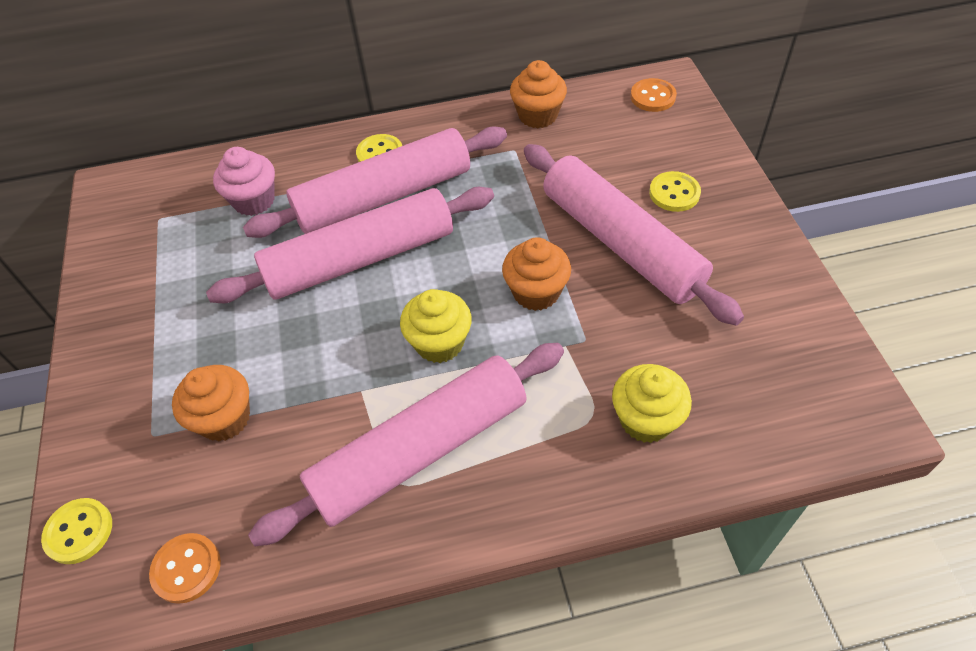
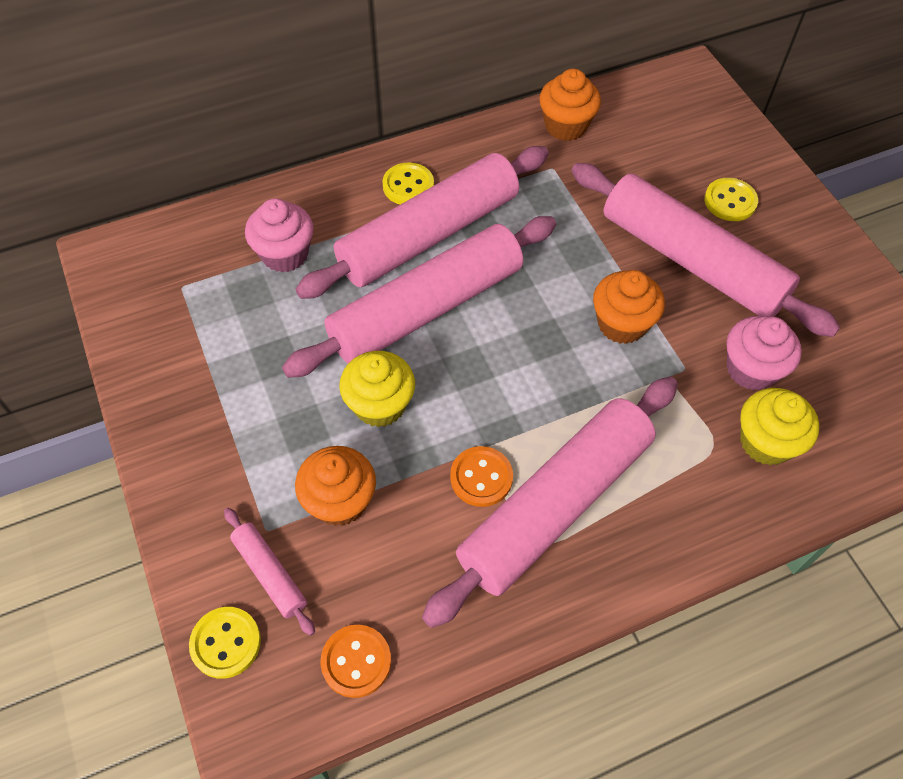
camera: 15 degrees left, 5 degrees up
yellow cupcake [400,289,472,363] -> yellow cupcake moved to [339,351,415,427]
orange button [630,78,677,112] -> orange button moved to [450,446,513,507]
none -> pink rolling pin [224,508,315,636]
none -> pink cupcake [727,316,802,391]

